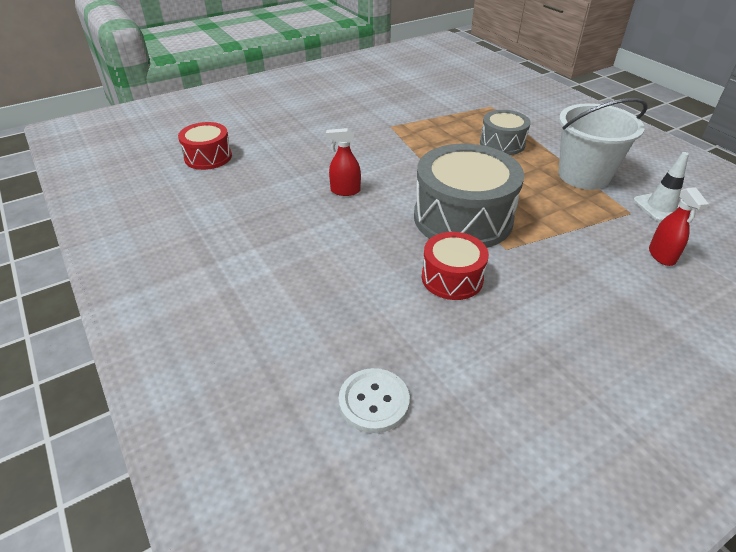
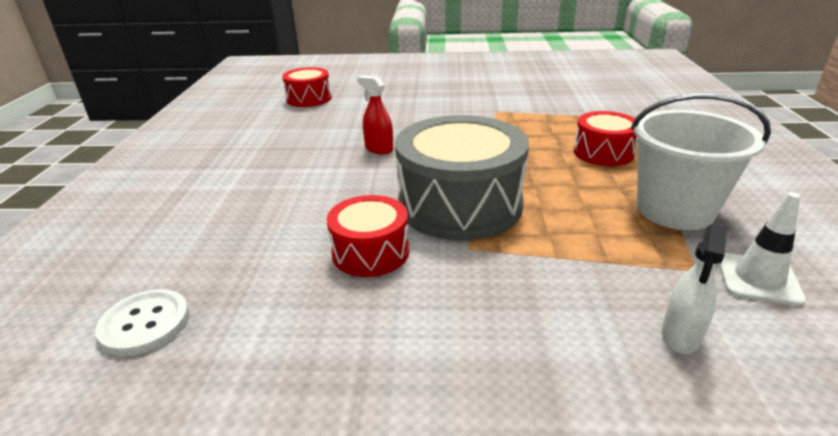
camera: 35 degrees right, 10 degrees down
grey drum [480,110,530,155] -> red drum [574,111,638,166]
red spray bottle [649,187,709,266] -> white spray bottle [662,224,727,354]

